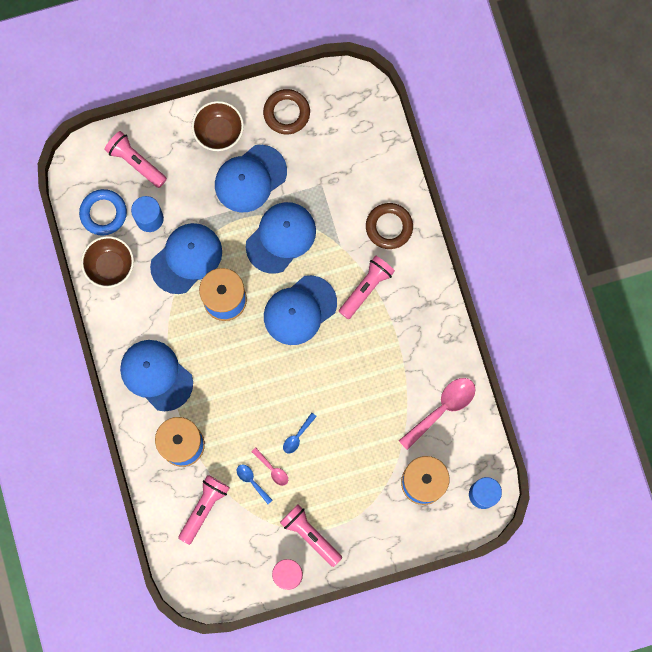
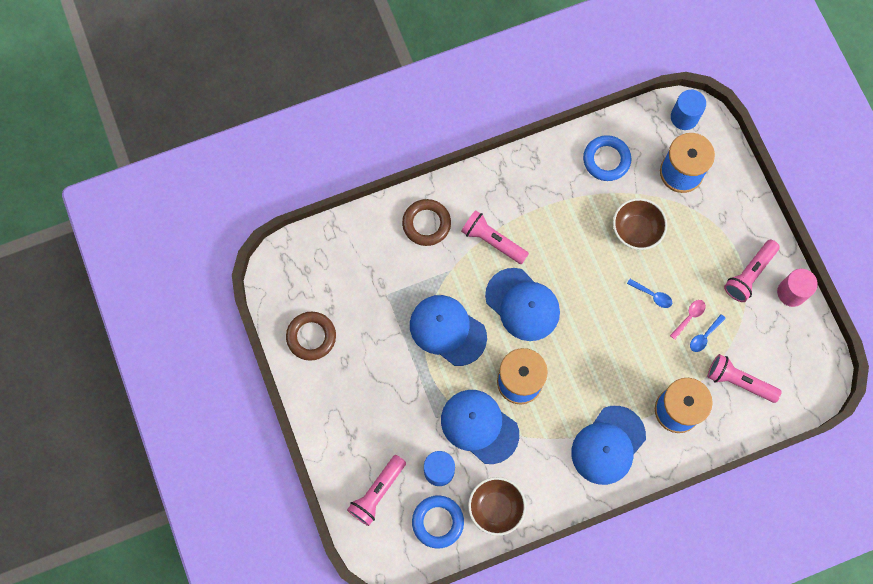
camera: 95 degrees left, 5 degrees down
brown bowl [192,101,244,151] -> brown bowl moved to [613,198,667,250]
blue cap [215,145,287,212] -> none
pink spoon [399,378,475,450] -> blue ring [583,135,631,181]

